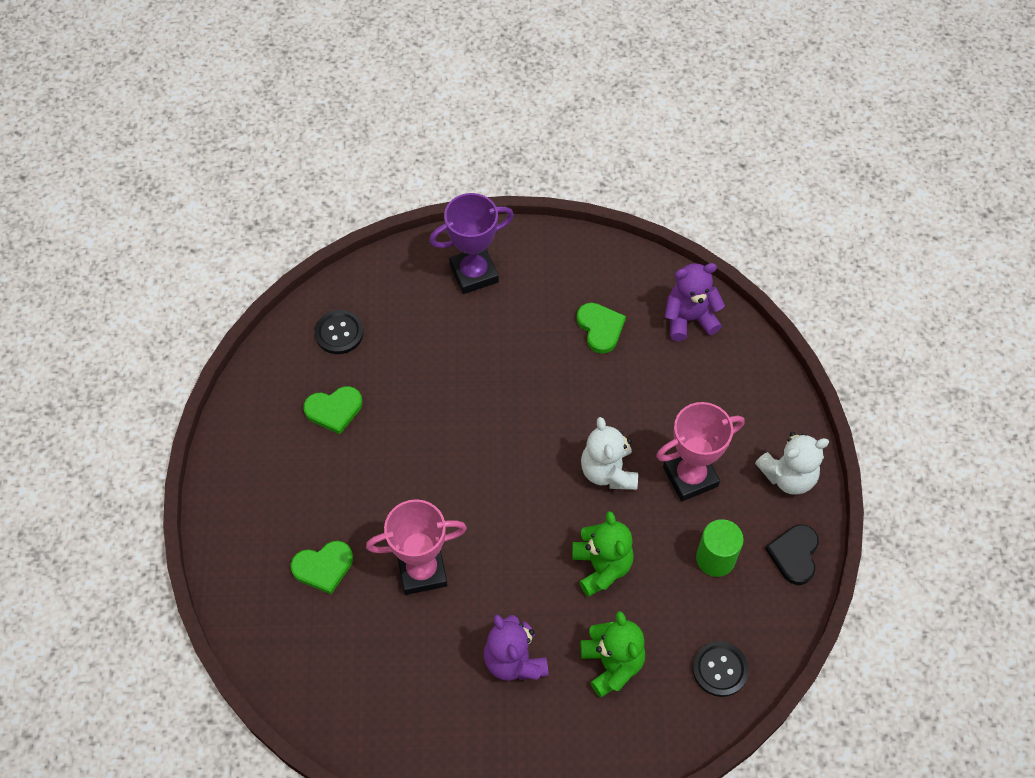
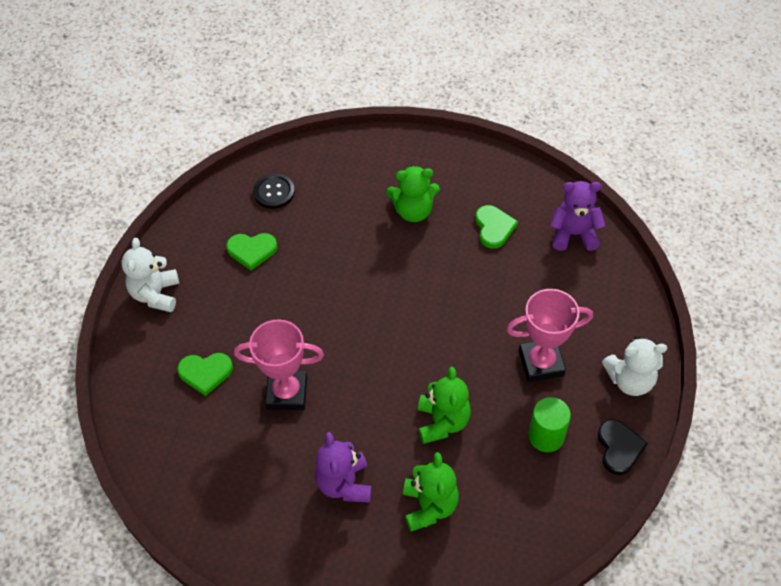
camera: 15 degrees right, 5 degrees down
purple trophy [429,193,514,294] -> none
white teddy bear [581,417,638,490] -> white teddy bear moved to [122,238,179,312]
black button [692,641,749,697] -> none
black heart [765,525,819,585] -> black heart turned 150 degrees clockwise [598,419,648,475]
none -> green teddy bear [386,166,440,222]

